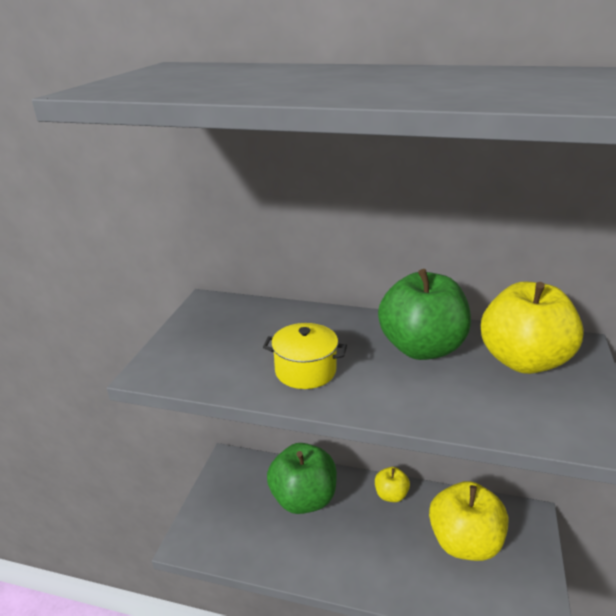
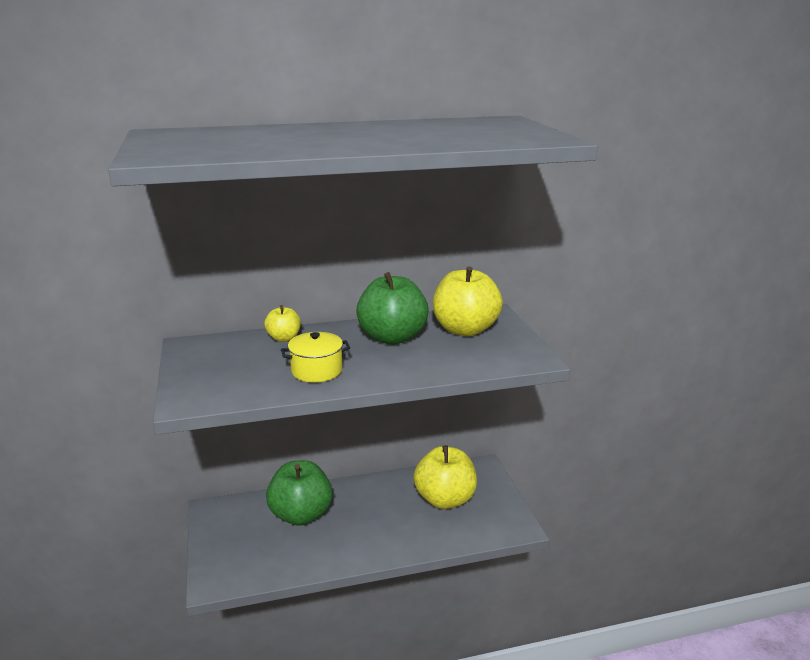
camera: 30 degrees left, 5 degrees down
yellow apple [375,467,410,502] -> yellow apple moved to [264,305,301,342]

